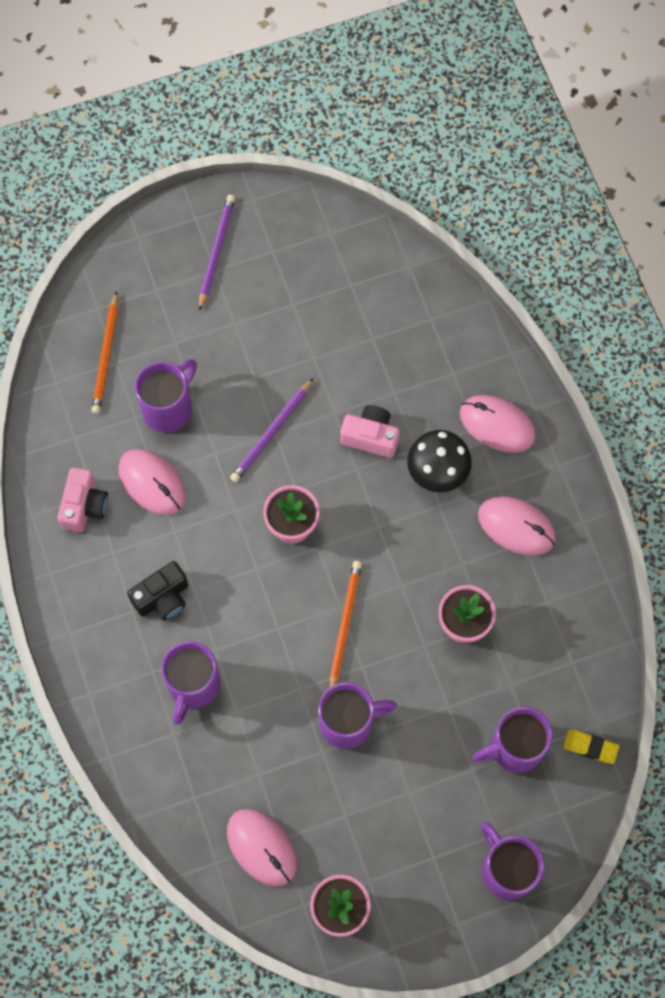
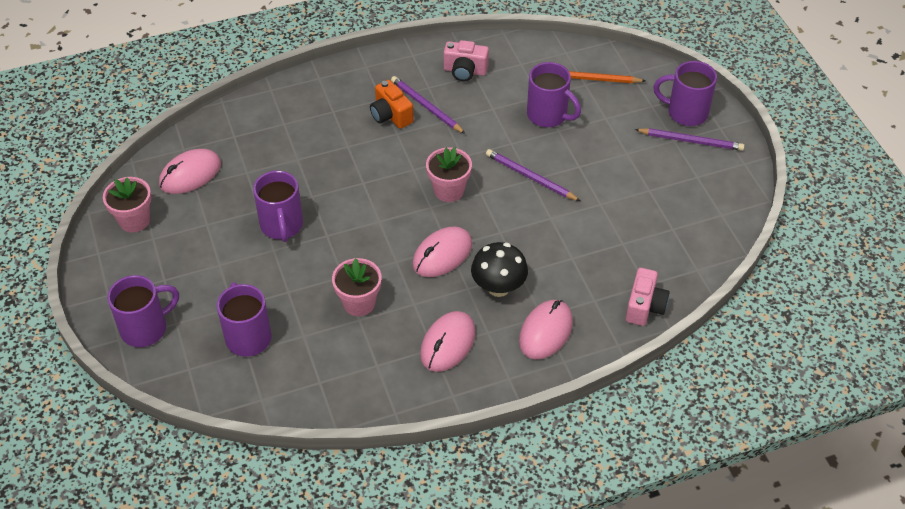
camera: 90 degrees right, 20 degrees down
pink mouse [118,449,186,515] -> pink mouse moved to [412,226,472,277]
black camera [127,561,188,621] -> orange camera [370,80,414,129]
purple mug [161,641,221,725] -> purple mug moved to [654,61,717,126]
orange pencil [330,561,362,687] -> none
pink camera [340,405,400,458] -> pink camera moved to [626,268,670,326]
yellow eraser [563,730,619,764] -> none
none -> purple pencil [391,76,465,134]

